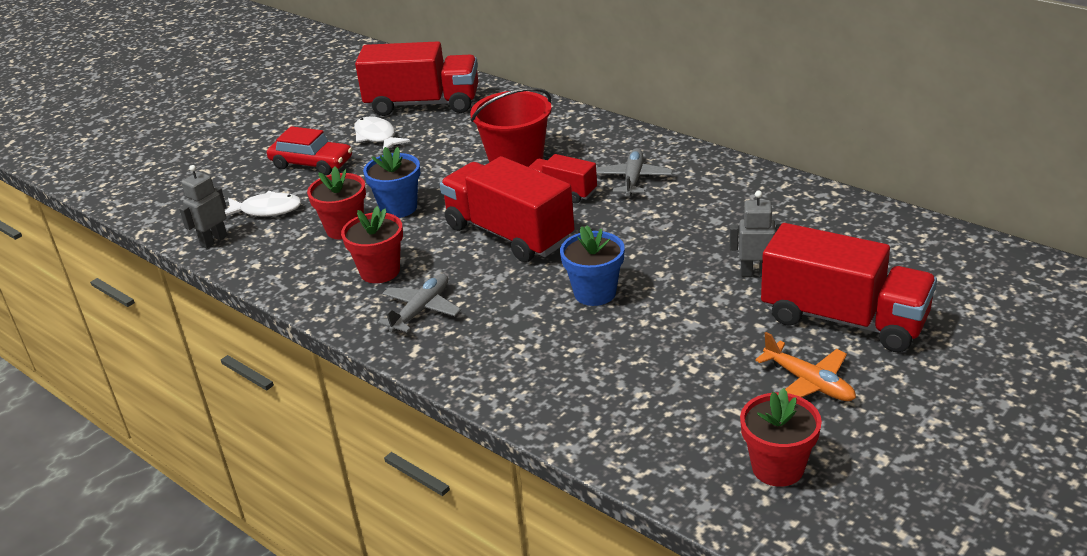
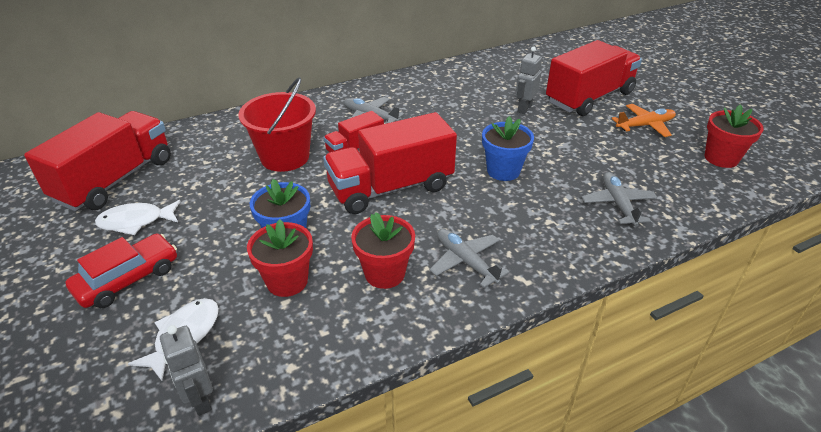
camera: 70 degrees left, 5 degrees up
none -> grey plane [582,172,658,227]

